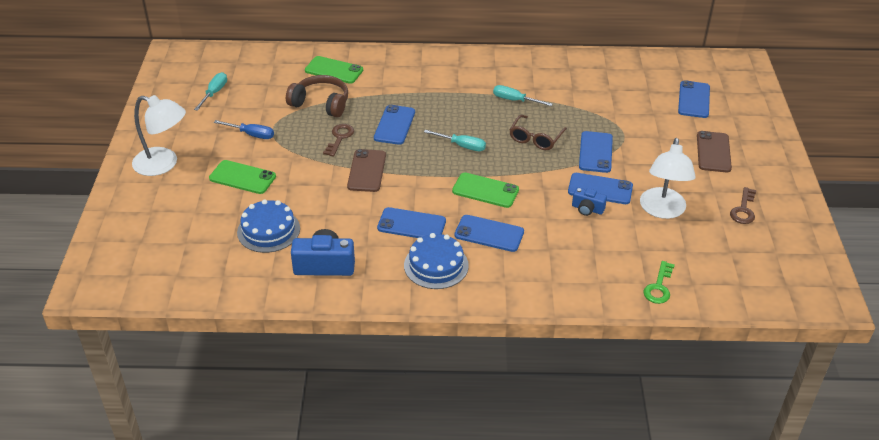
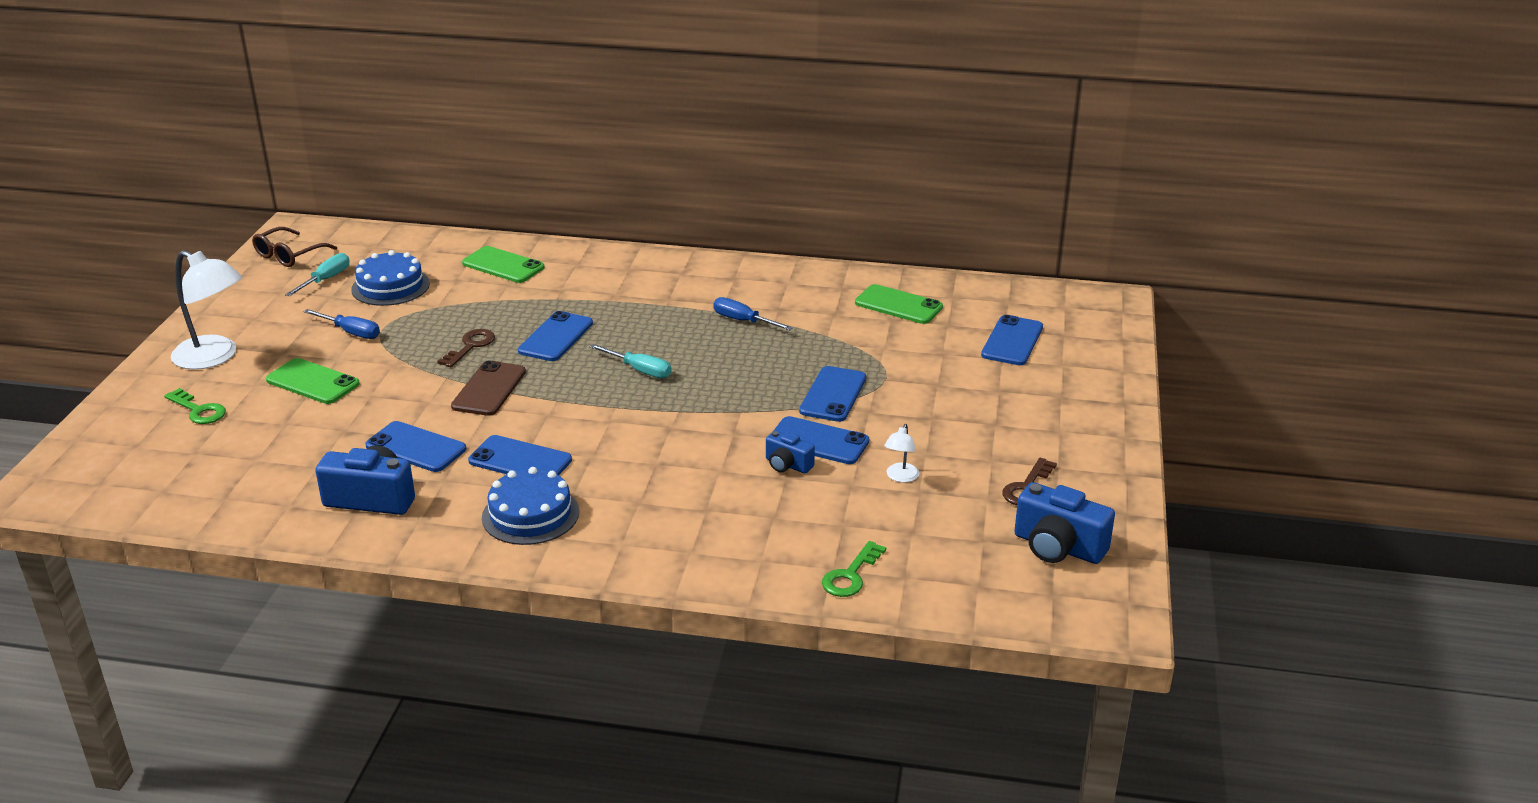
camera: 10 degrees right, 10 degrees down
blue cake [237,199,300,253] -> blue cake moved to [351,250,430,306]
brown headphones [286,75,348,117] -> none
green phone [452,172,519,208] -> green phone moved to [855,284,943,324]
blue phone [454,215,524,252] -> blue phone moved to [365,421,466,472]
turquoise screwdriver [493,85,552,106] -> blue screwdriver [713,297,793,330]
brown glasses [510,115,567,150] -> brown glasses moved to [252,227,337,267]
white lamp [640,138,696,219] -> white lamp [884,424,919,482], size x0.46
brown phone [697,131,732,172] -> none
none -> green key [164,388,226,424]
none -> blue camera [1014,482,1115,564]

